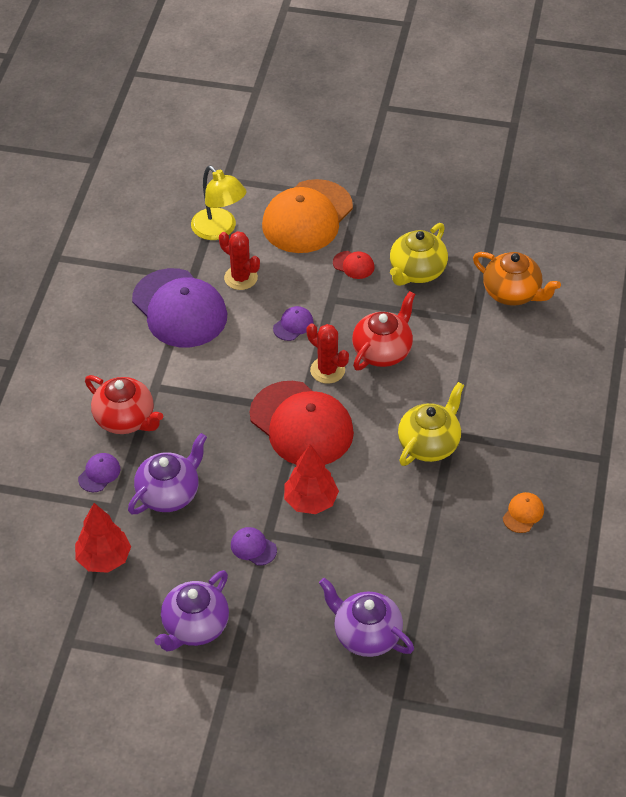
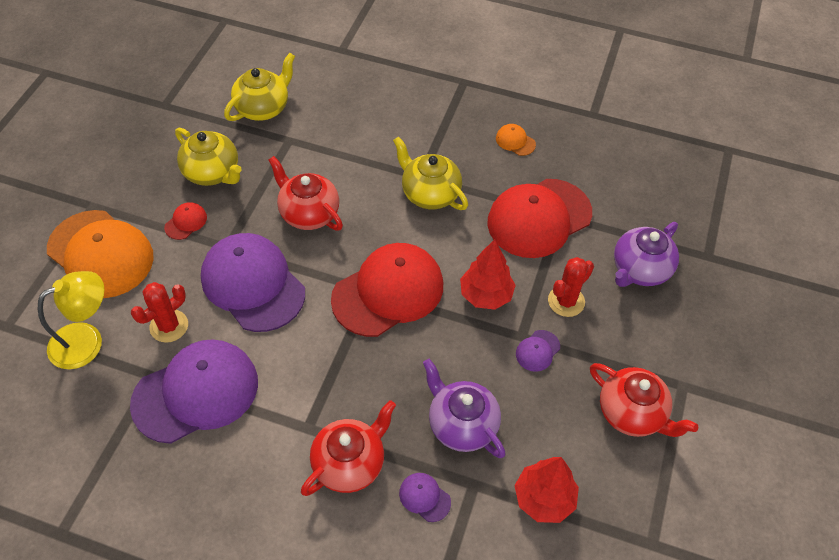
camera: 85 degrees left, 5 degrees up
purple teapot [154,570,229,651] -> red teapot [590,363,698,437]
purple cap [273,306,314,341] -> purple cap [201,233,305,332], size x2.46
red cactus [307,324,349,384] -> red cactus moved to [548,257,594,317]
orange teapot [473,252,561,306] -> yellow teapot [224,53,295,121]
none -> red cap [487,179,592,258]

